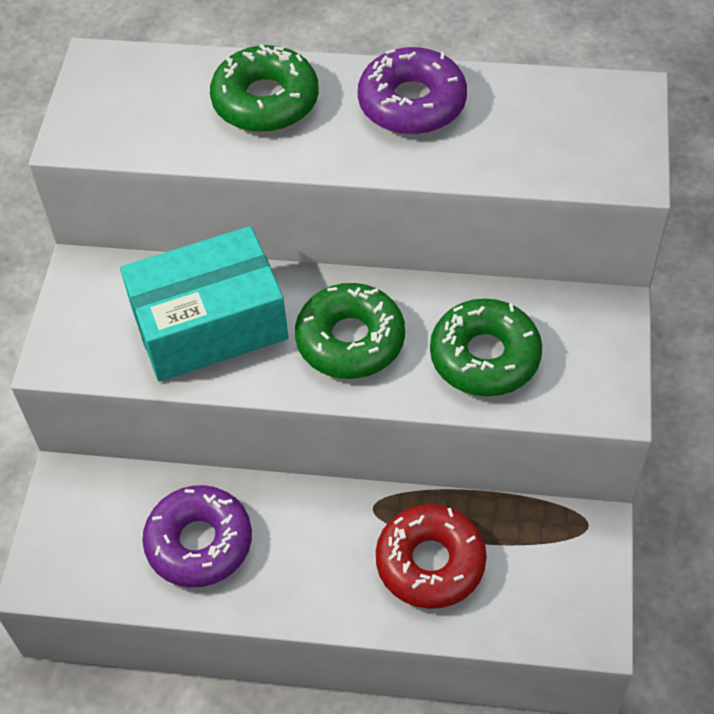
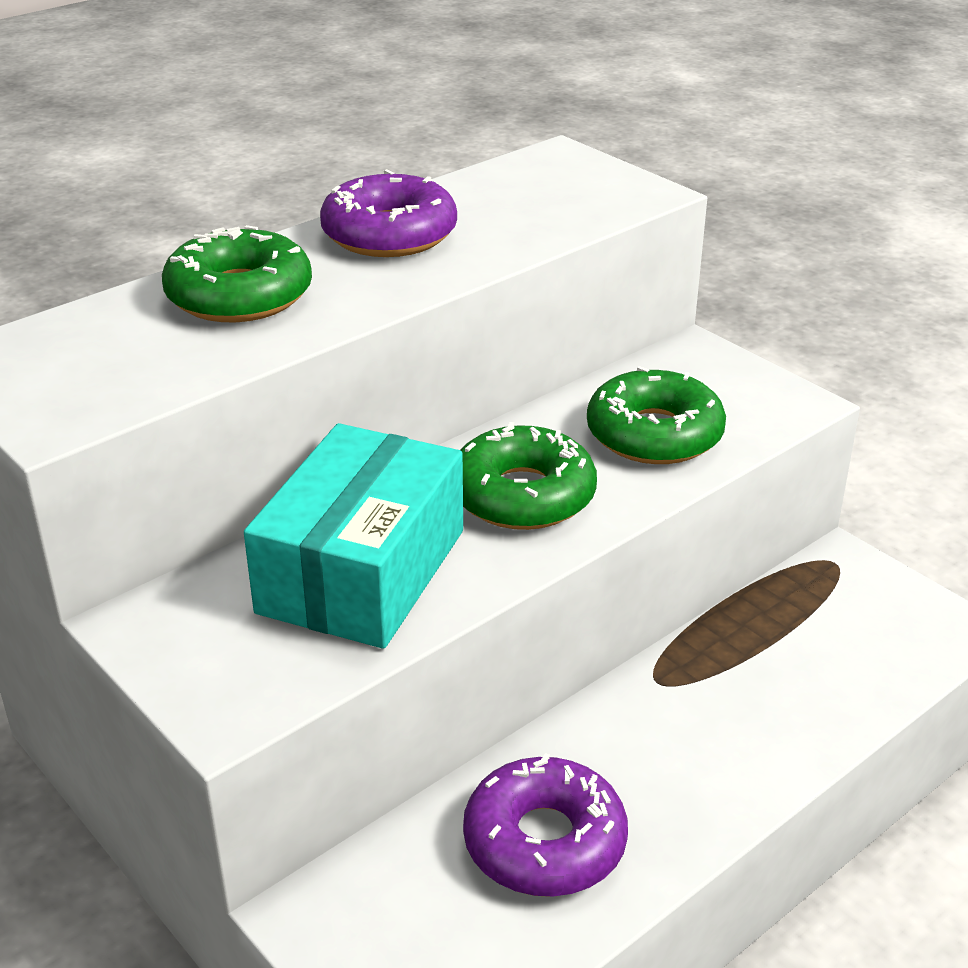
camera: 50 degrees left, 20 degrees down
red donut [376,504,487,609] -> none

